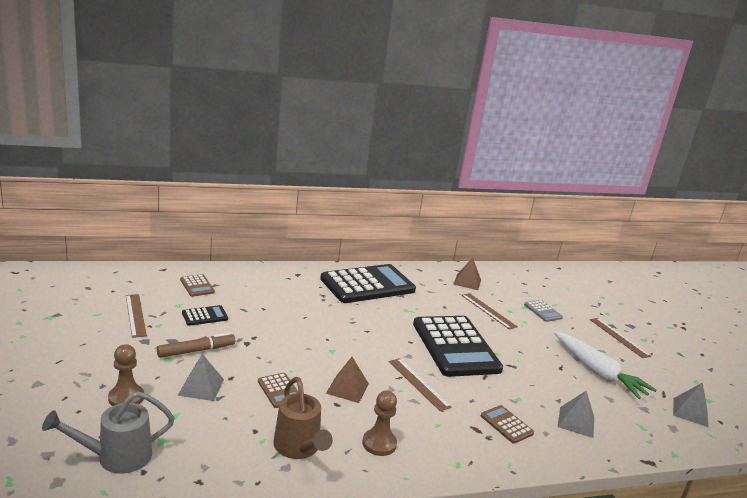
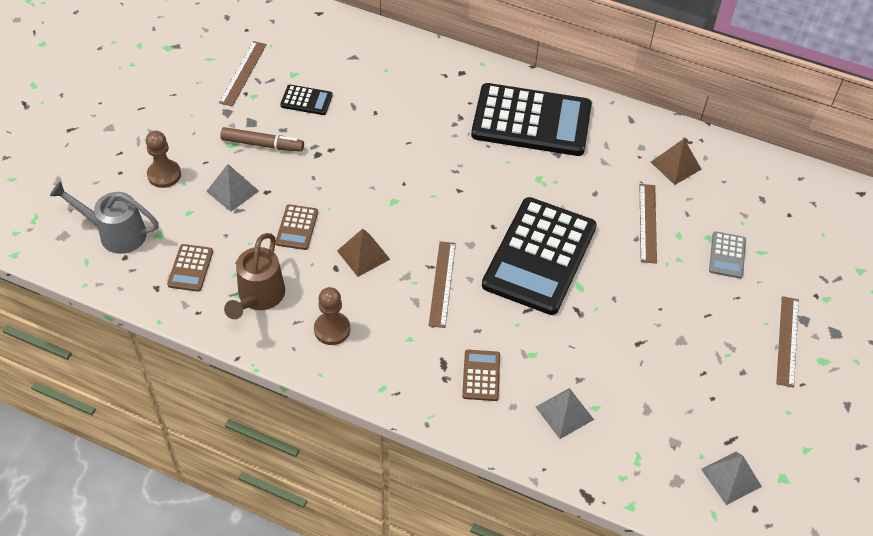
camera: 40 degrees right, 30 degrees up
brown calculator [180,274,215,297] -> brown calculator moved to [167,244,213,292]
white carrot [554,331,657,399] -> none

